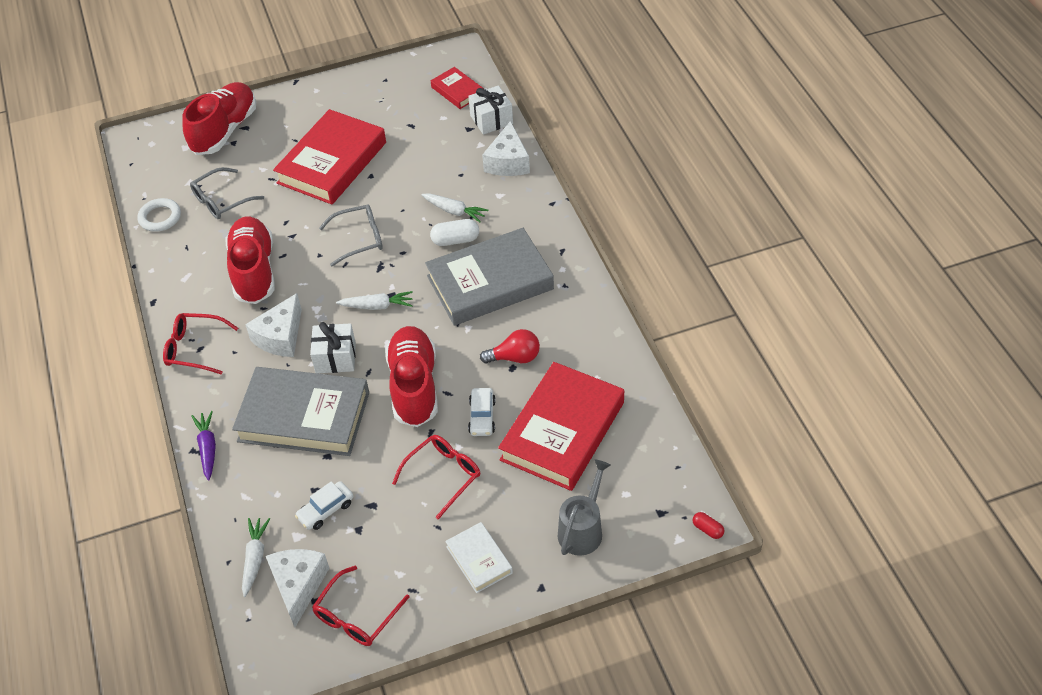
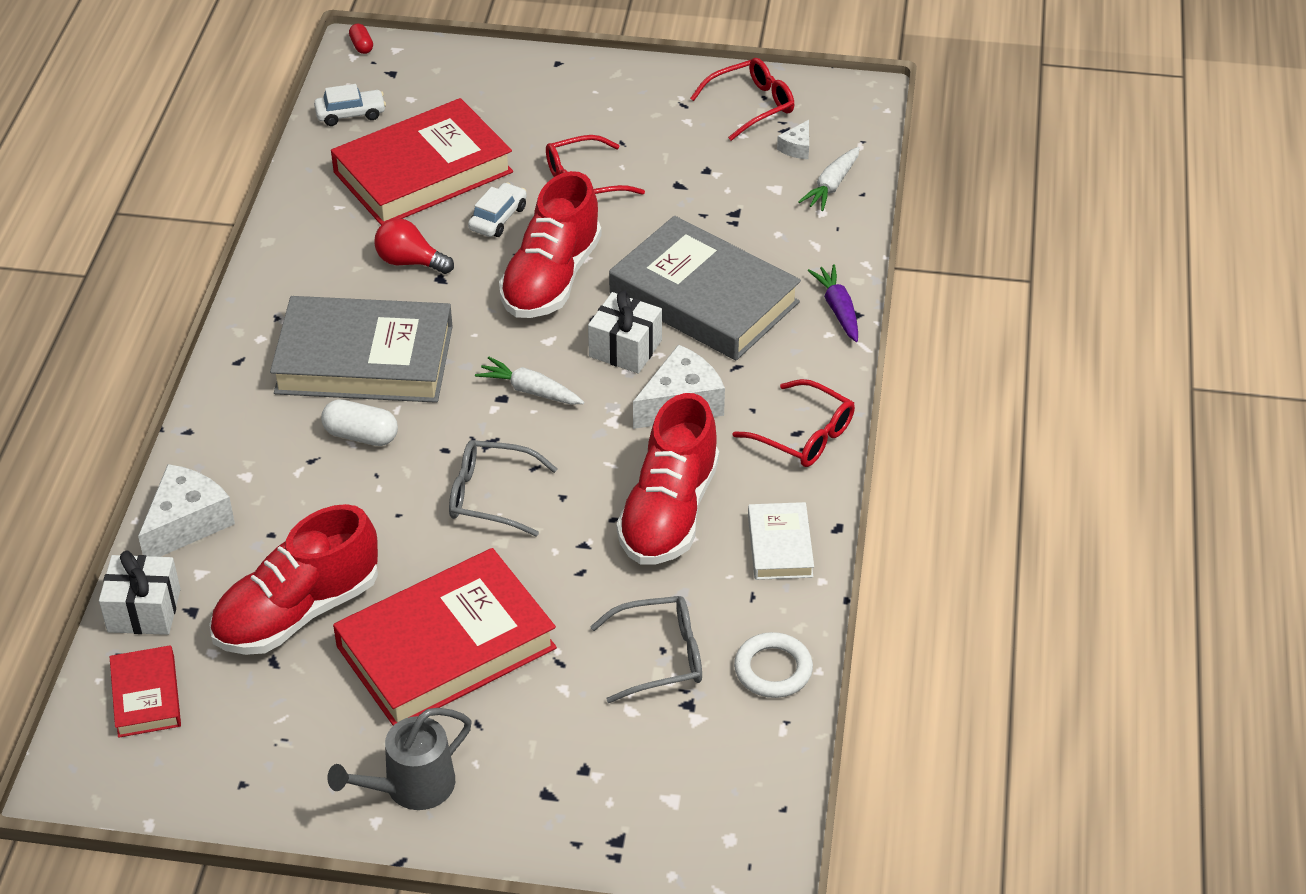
camera: 155 degrees left, 5 degrees down
red shoe [182,82,256,155] -> red shoe moved to [209,504,378,655]
purple carrot [191,411,216,481] -> purple carrot turned 150 degrees clockwise [808,264,858,342]
white cheese [266,549,329,627] -> white cheese [777,120,809,159], size x0.50
white car [295,481,353,530] -> white car moved to [314,84,386,126]
white carrot [421,193,488,222] -> none
white book [445,522,513,593] -> white book moved to [748,502,814,580]
grey watering can [558,460,610,556] -> grey watering can moved to [327,708,472,810]

